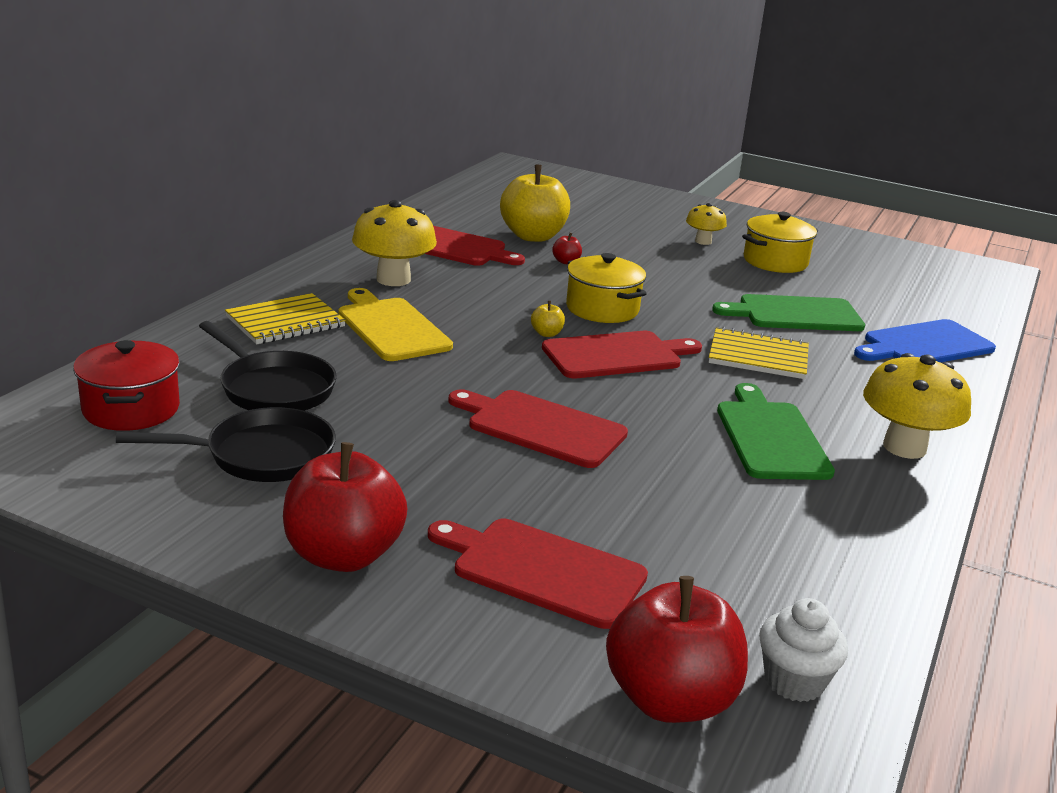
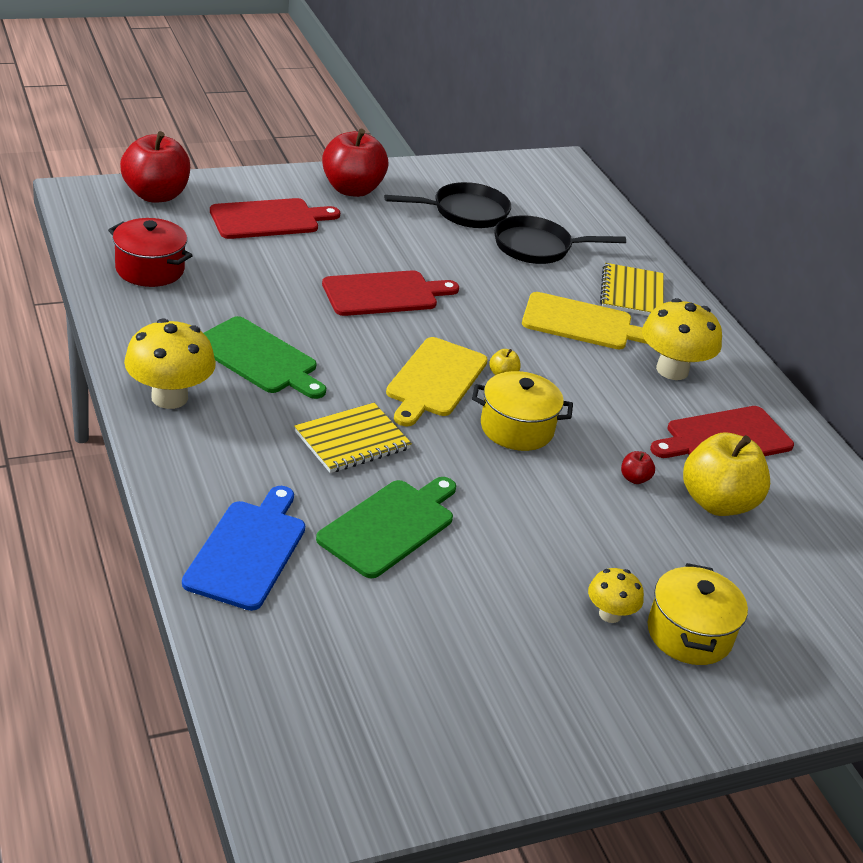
camera: 130 degrees right, 10 degrees up
red pot [73,340,180,431] -> red pot moved to [108,218,193,287]
black pan [116,407,336,482] -> black pan turned 135 degrees counterclockwise [385,182,511,228]
red cutting board [542,331,702,378] -> yellow cutting board [386,337,488,426]
yellow pot [742,212,818,273] -> yellow pot moved to [648,563,748,665]
white cupcake [759,598,848,702] -> none

